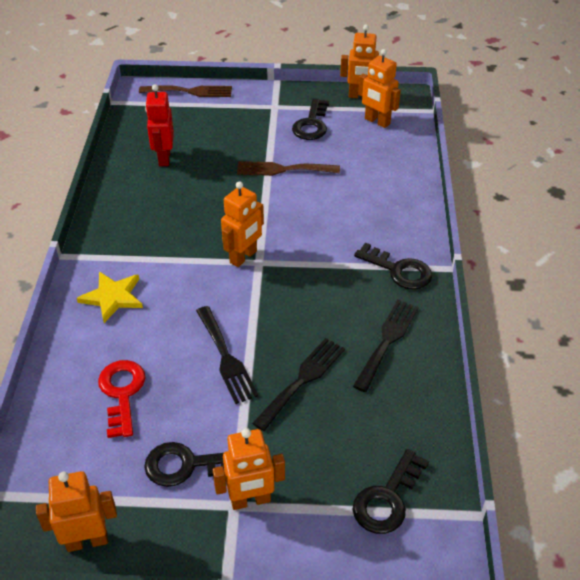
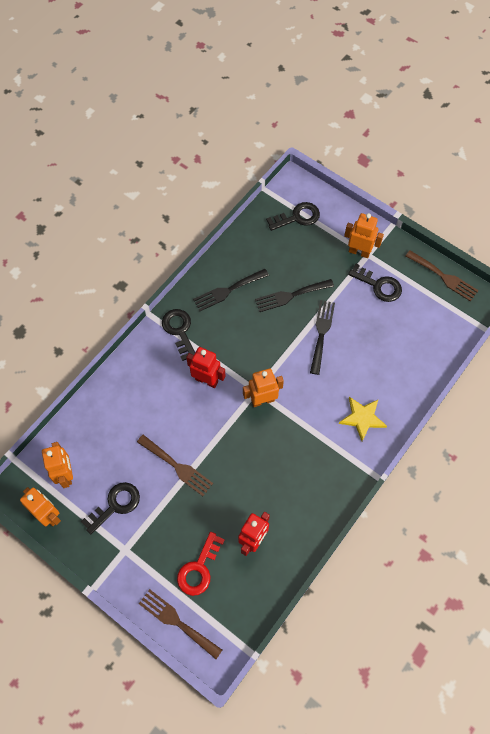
camera: 145 degrees left, 20 degrees up
orange robot [36,471,117,552] -> brown fork [405,250,479,301]
red key [98,360,145,438] -> red key moved to [177,532,225,596]
none -> red robot [186,347,226,388]

